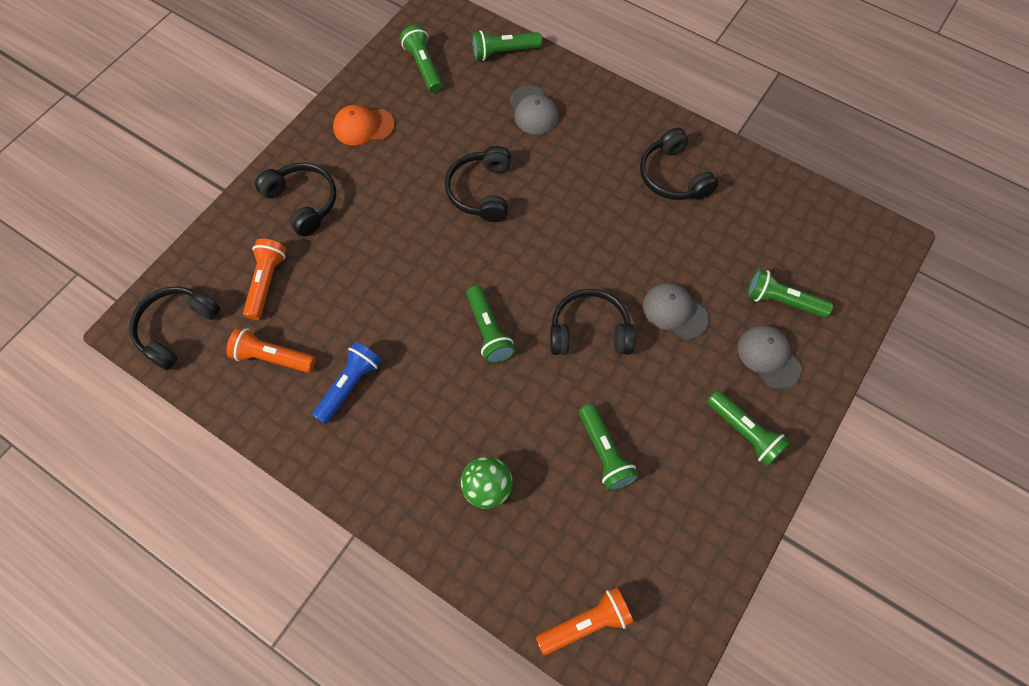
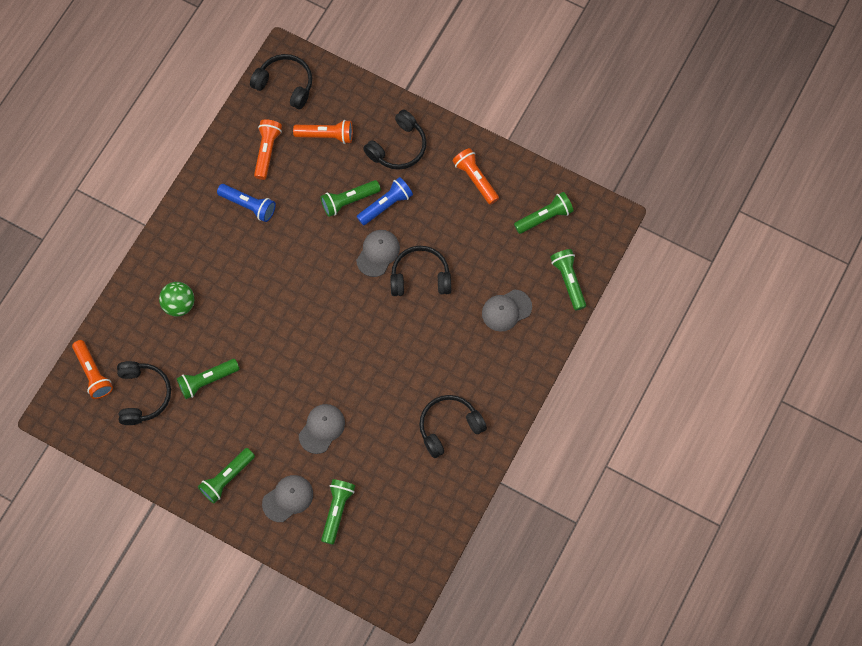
camera: 85 degrees right, 5 degrees up
orange cap [333,105,395,145] -> orange flashlight [453,148,499,205]
green flashlight [466,286,515,364] -> green flashlight moved to [321,180,381,217]
black headphones [550,289,635,355] -> black headphones moved to [117,361,171,425]
none -> grey cap [356,230,400,277]
none -> blue flashlight [357,177,413,225]

